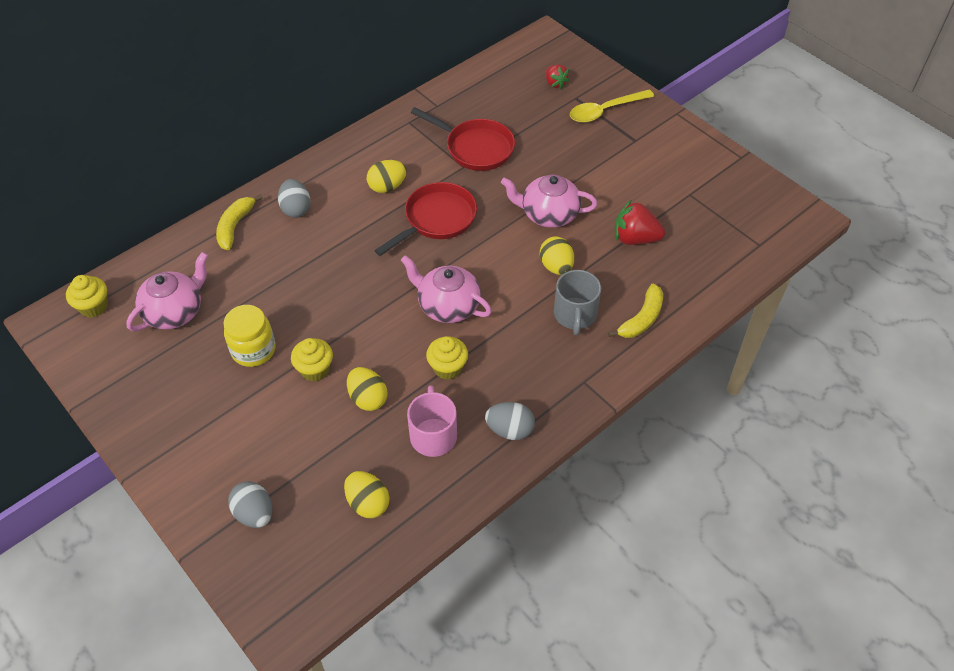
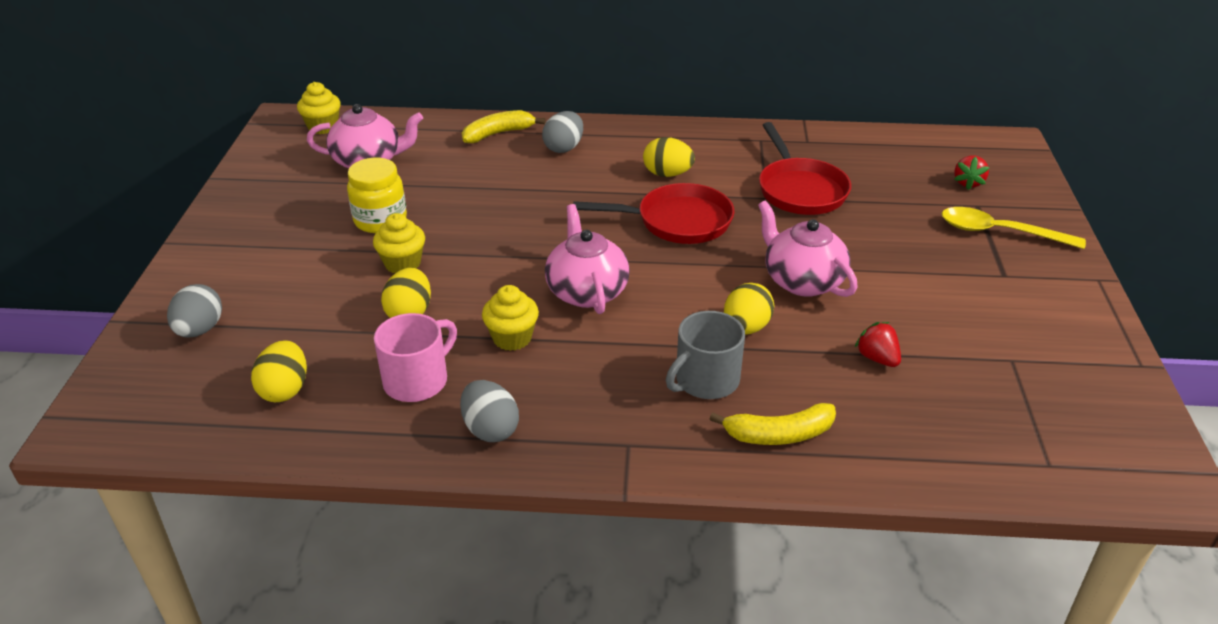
camera: 45 degrees right, 15 degrees down
red strawberry [615,199,665,245] -> red strawberry [854,322,901,367], size x0.62

